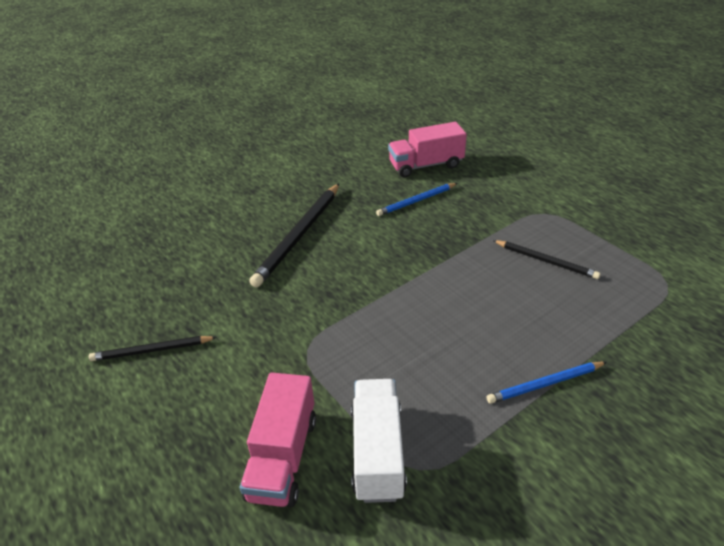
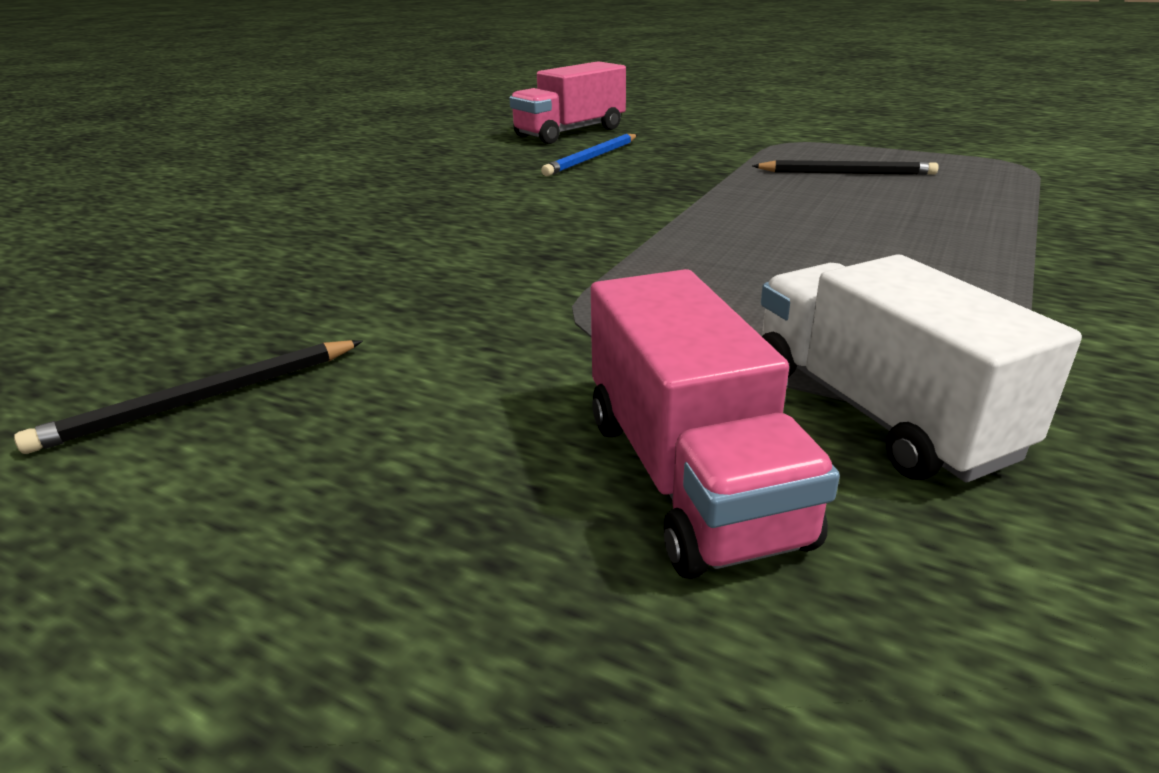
camera: 25 degrees left, 10 degrees down
black pencil [249,183,339,287] -> none
blue pencil [486,362,607,404] -> none

